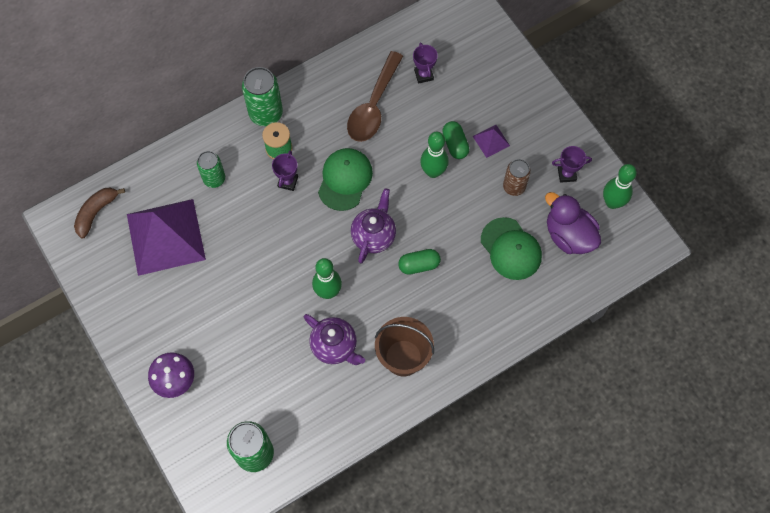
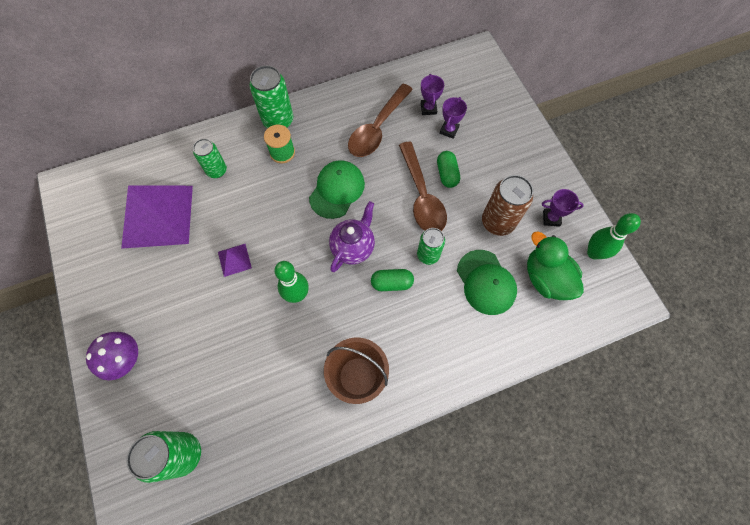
camera: 10 degrees right, 0 degrees up
brown banana [74,188,125,239] -> none
purple trophy [272,150,298,191] -> purple trophy moved to [440,97,467,139]
purple teapot [304,314,365,365] -> none
green bowling pin [420,132,449,178] -> brown spoon [399,142,447,231]
purple pyramid [473,125,510,158] -> purple pyramid moved to [218,244,252,277]
brown can [503,159,531,196] -> brown can [482,175,533,236], size x1.54
purple duck [545,192,601,254] -> green duck [527,231,584,300]
none -> green can [417,228,445,265]

